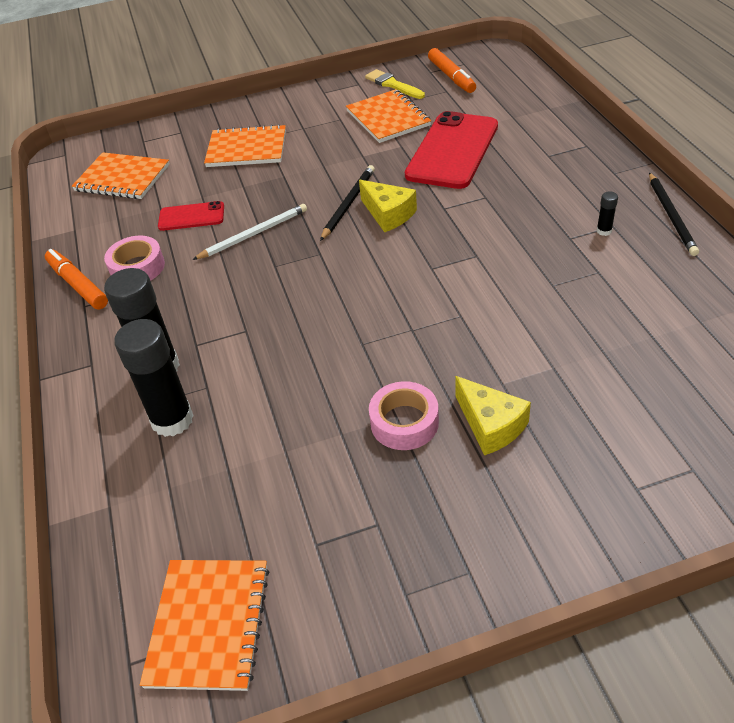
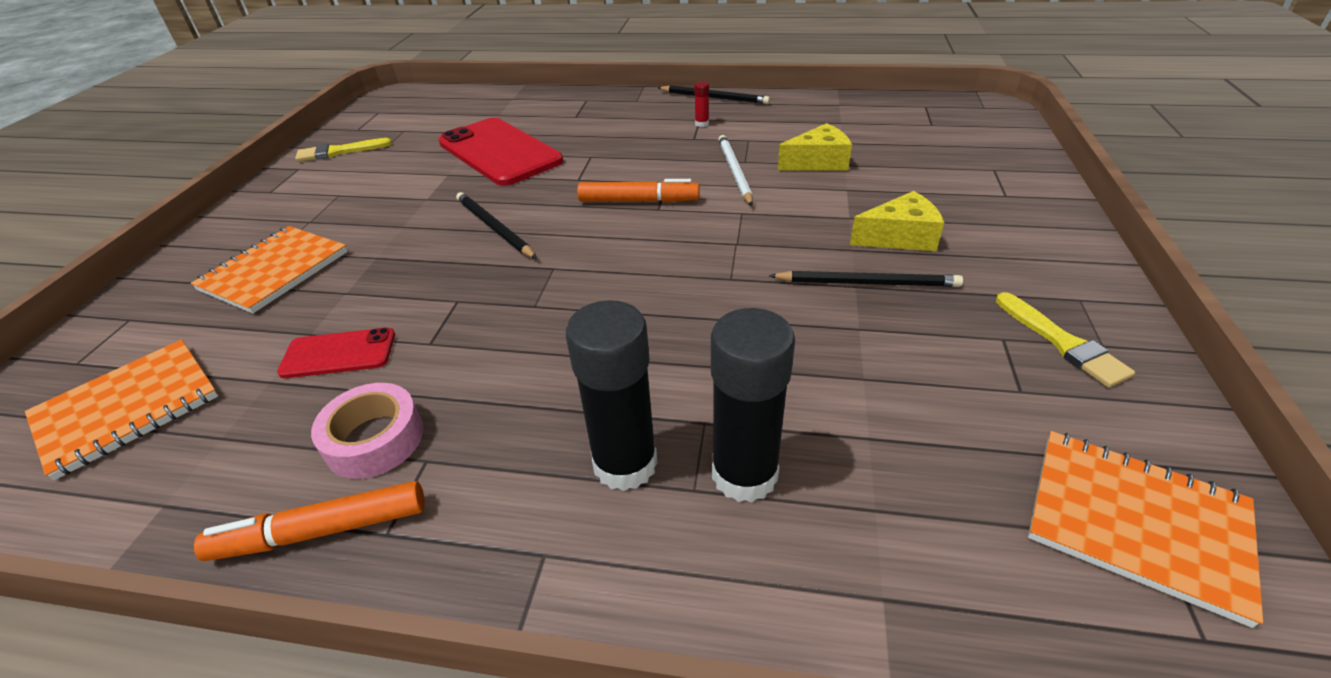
camera: 65 degrees left, 5 degrees down
red phone [158,201,224,231] -> red phone turned 60 degrees clockwise [277,328,395,378]
white pencil [192,204,307,260] -> white pencil moved to [718,135,753,206]
orange notebook [346,89,431,143] -> none
yellow cheese [359,180,417,233] -> yellow cheese moved to [778,123,852,171]
pink tape [369,381,439,450] -> black pencil [769,271,963,287]
orange marker [428,48,476,93] -> orange marker moved to [577,179,700,202]
black glue stick [597,192,618,236] -> red glue stick [694,82,709,127]
none -> yellow brush [996,292,1135,388]

